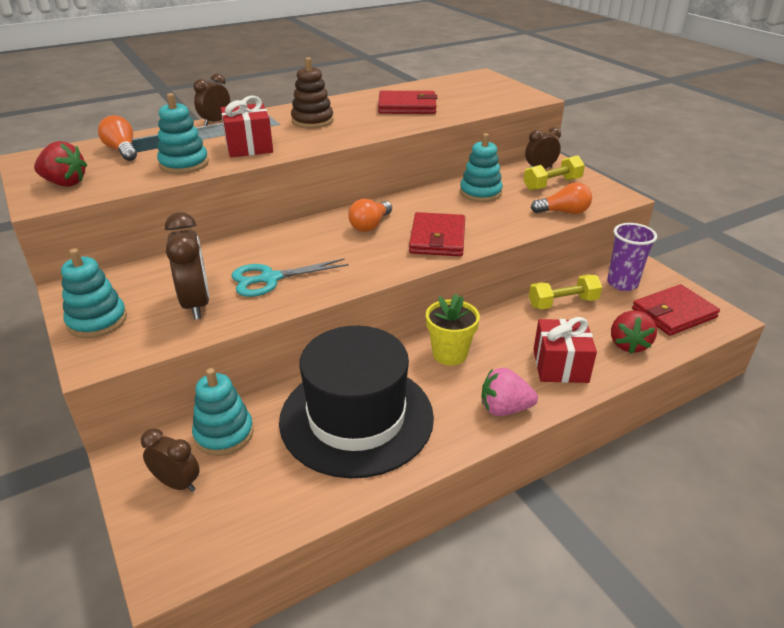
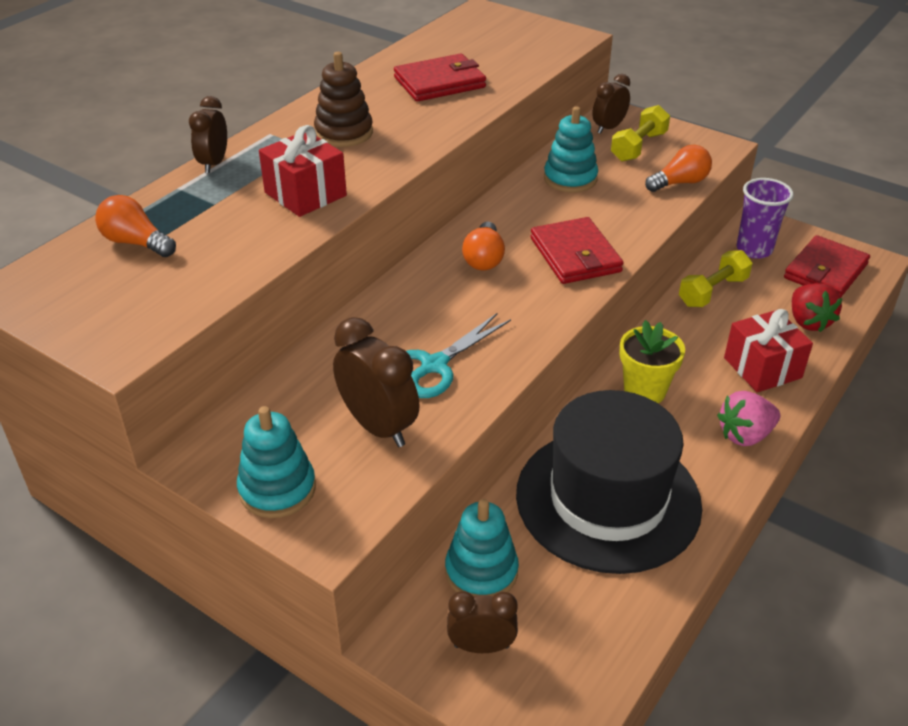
camera: 25 degrees left, 5 degrees up
red strawberry [34,141,87,186] -> none
turquoise stacking toy [157,93,209,174] -> none

